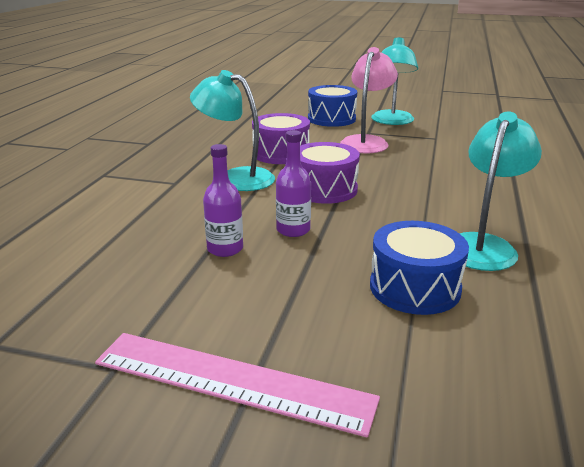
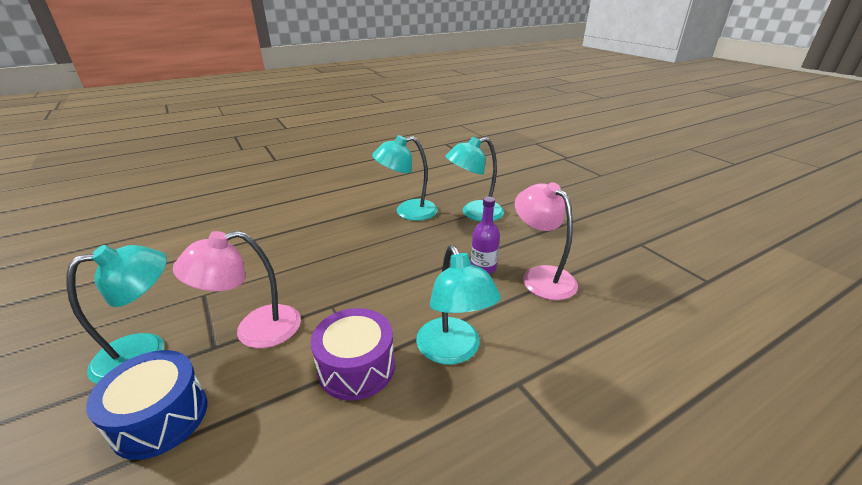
camera: 135 degrees left, 5 degrees up
pink ruler [95,333,380,437] -> none
purple bottle [203,144,243,257] -> pink lamp [515,182,578,300]
purple drum [300,142,360,204] -> none
blue drum [370,221,469,315] -> turquoise lamp [445,137,504,222]

